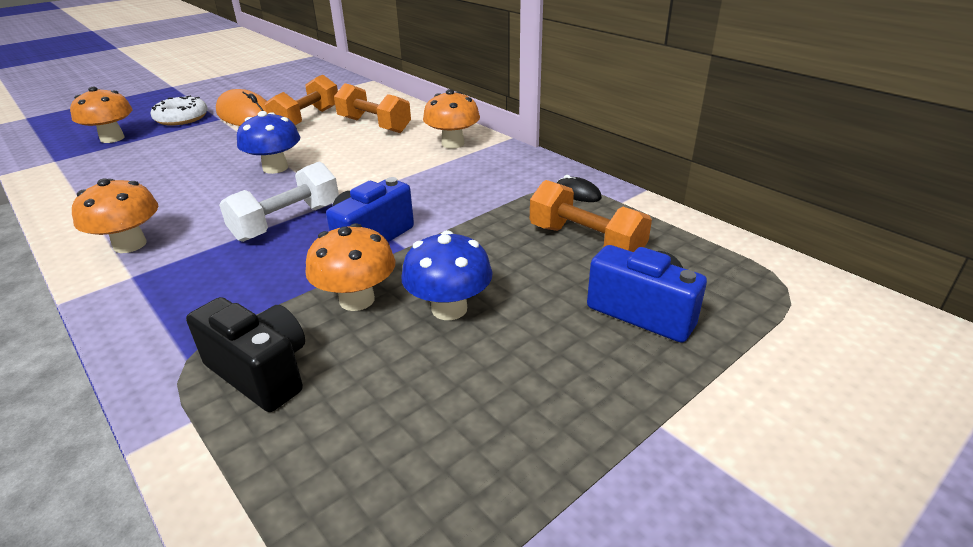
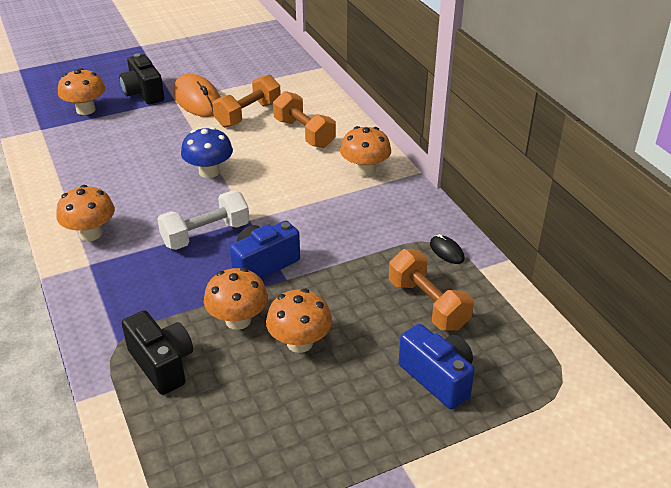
camera: 15 degrees right, 5 degrees up
white donut [151,95,208,126] -> black camera [119,53,164,104]
blue mushroom [401,230,493,320] -> orange mushroom [266,289,332,353]

